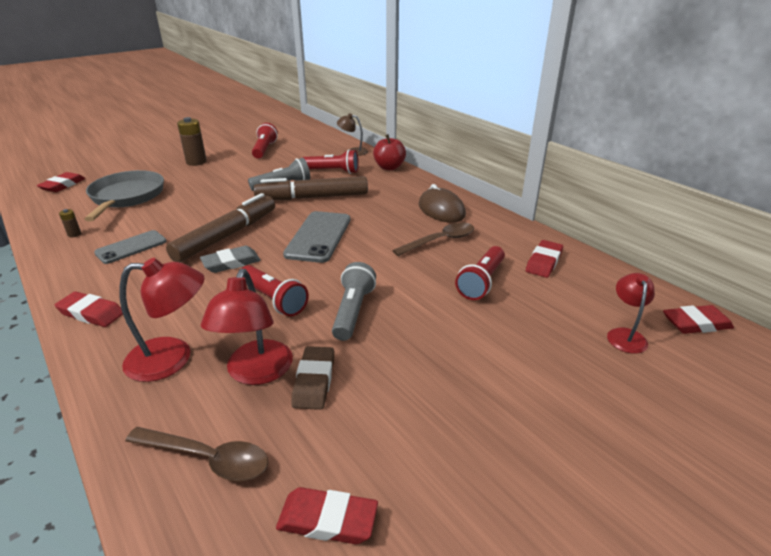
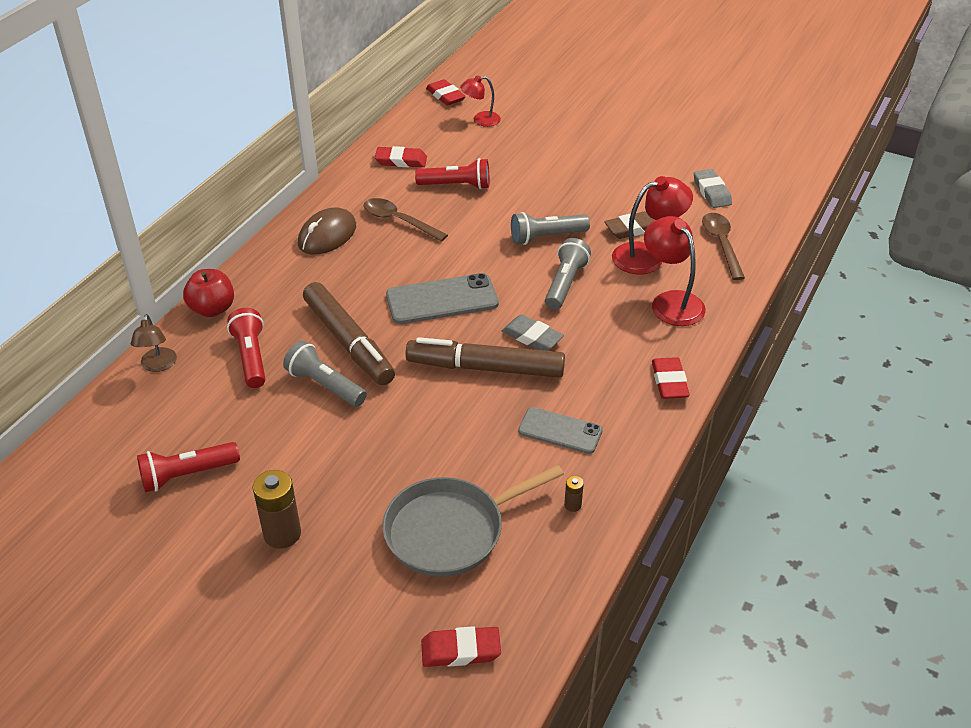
camera: 115 degrees left, 10 degrees up
red flashlight [242,265,309,317] -> grey flashlight [545,238,591,310]
red eraser [276,487,378,544] -> grey eraser [694,169,732,208]

